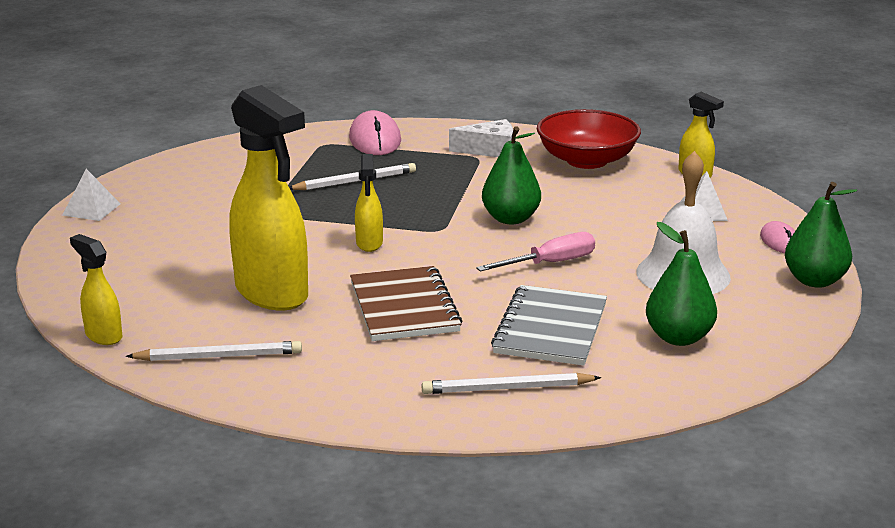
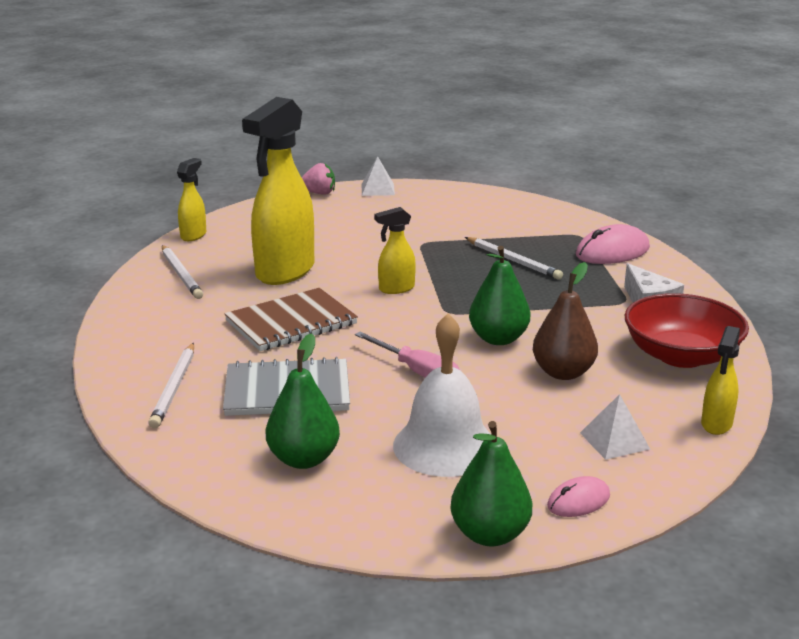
camera: 70 degrees right, 0 degrees up
white pencil [422,373,601,394] -> white pencil turned 150 degrees counterclockwise [148,343,194,428]
none -> pink strawberry [302,163,335,195]
none -> brown pear [533,262,598,380]

